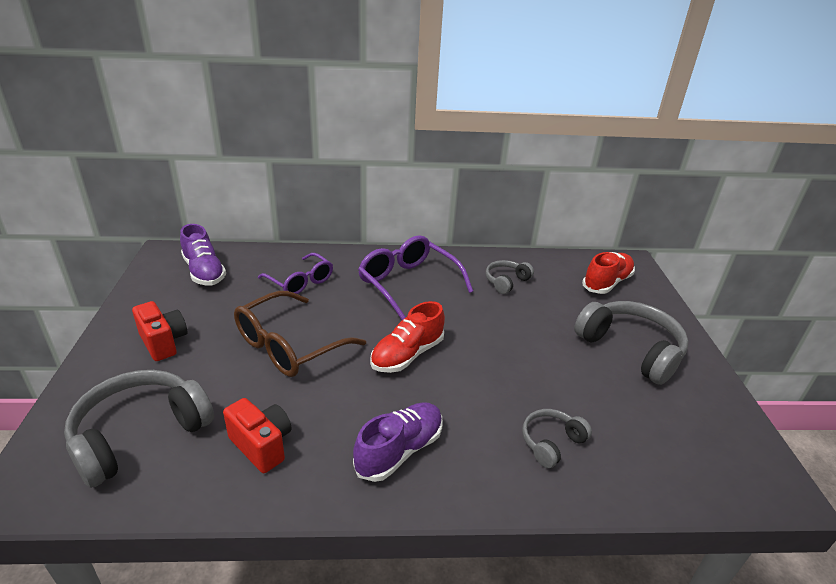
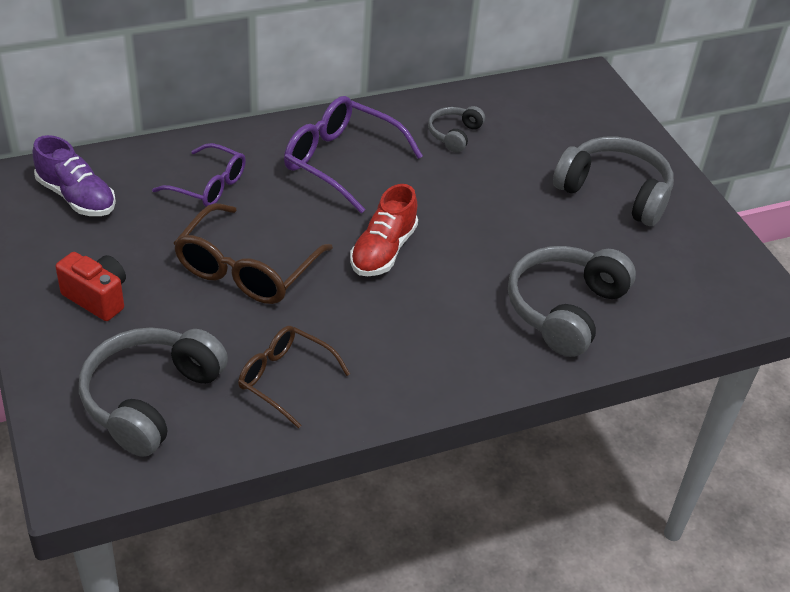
camera: 20 degrees left, 10 degrees up
red camera [223,398,292,473] -> brown glasses [238,326,350,429]
purple shoe [353,402,443,482] -> none
grey headphones [522,409,592,468] -> grey headphones [508,246,636,357], size x1.90
red shoe [582,252,635,294] -> none

